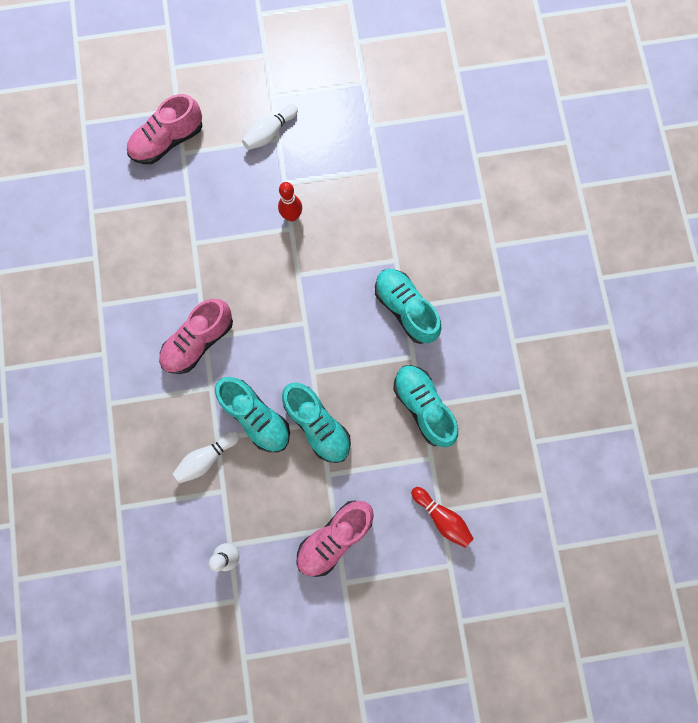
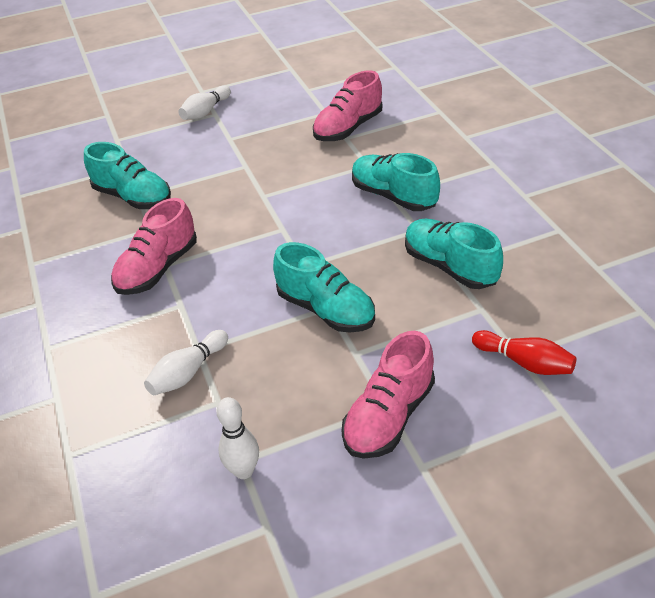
camera: 10 degrees left, 35 degrees down
pink shoe [127,94,202,164] -> pink shoe moved to [313,70,382,141]
turquoise shoe [215,377,290,452] -> turquoise shoe moved to [84,142,171,209]
red bowling pin [278,182,302,222] -> none

